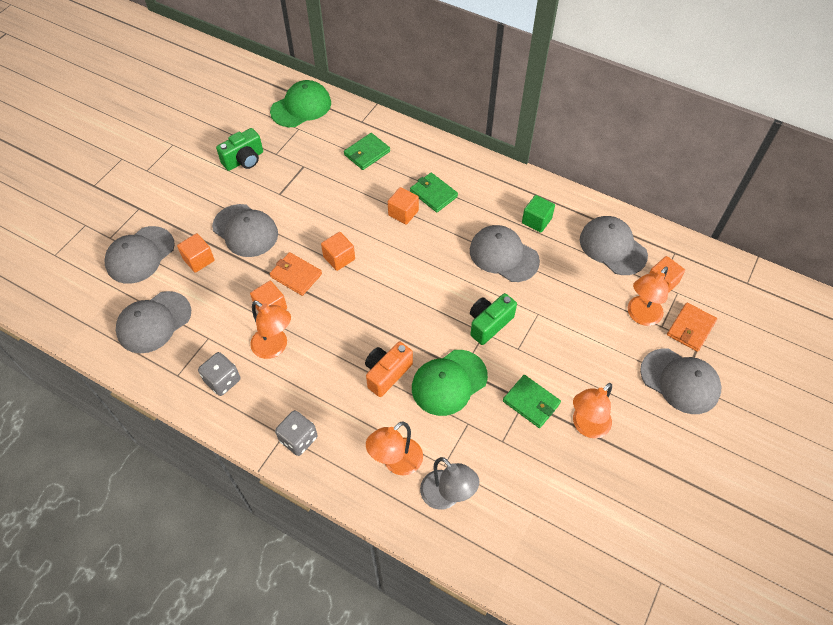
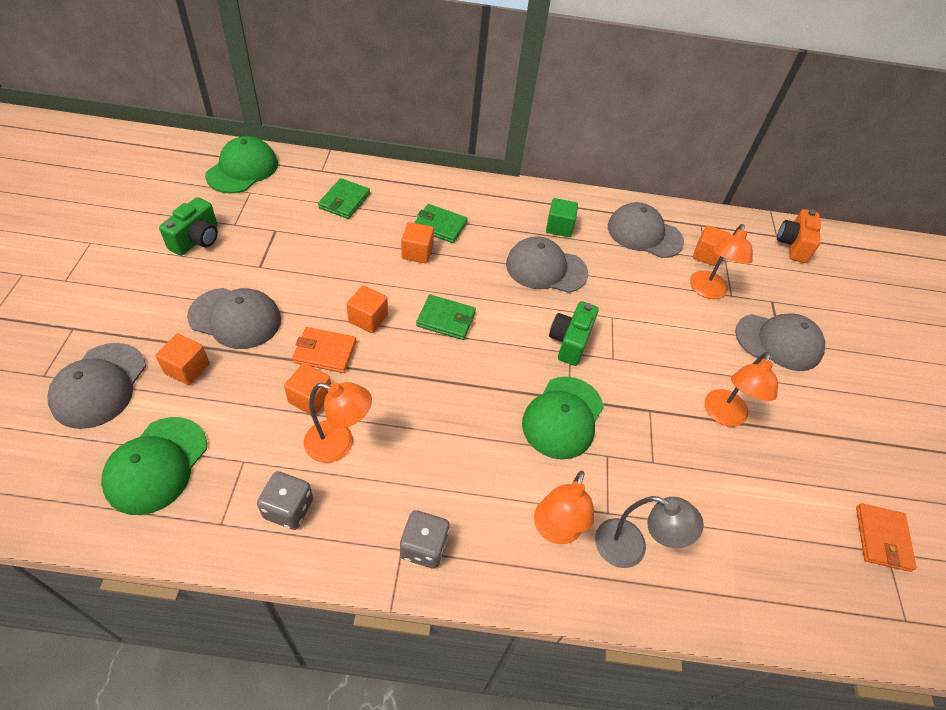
camera: 30 degrees left, 5 degrees down
grey cap [115,291,191,353] -> green cap [101,417,207,515]
orange camera [365,342,413,397] -> orange camera moved to [777,209,821,263]
green wallet [503,375,561,428] -> green wallet moved to [416,294,476,340]
orange wallet [667,303,717,352] -> orange wallet moved to [856,503,917,572]

